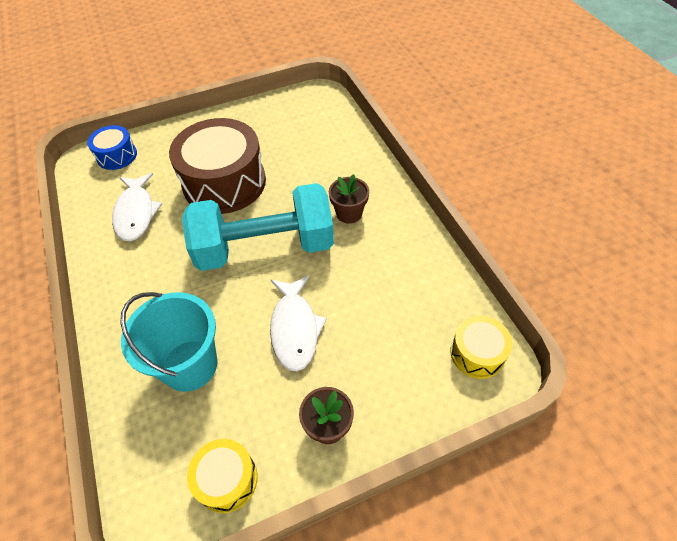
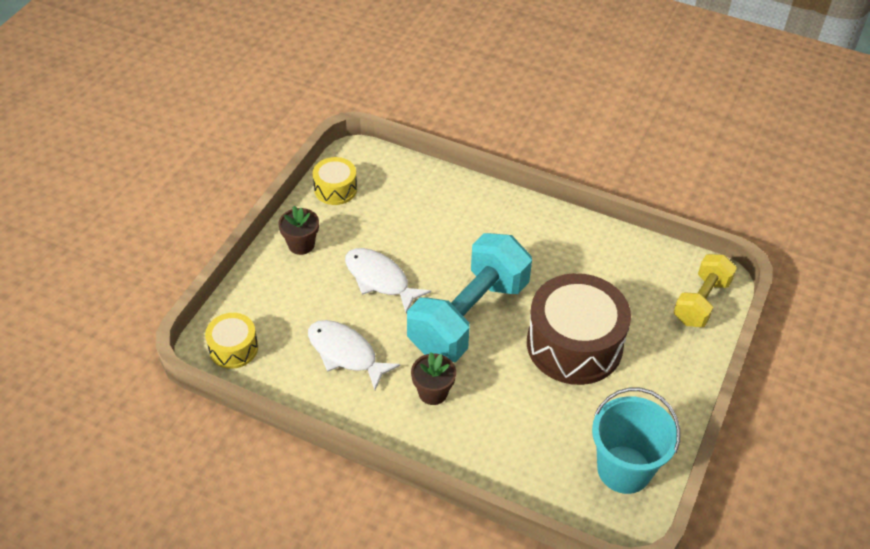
camera: 135 degrees right, 5 degrees down
blue drum [87,125,137,170] -> yellow dumbbell [674,254,737,327]
white fish [112,173,162,241] -> white fish moved to [308,320,400,390]
turquoise bucket [120,292,217,392] -> turquoise bucket moved to [592,387,680,494]

